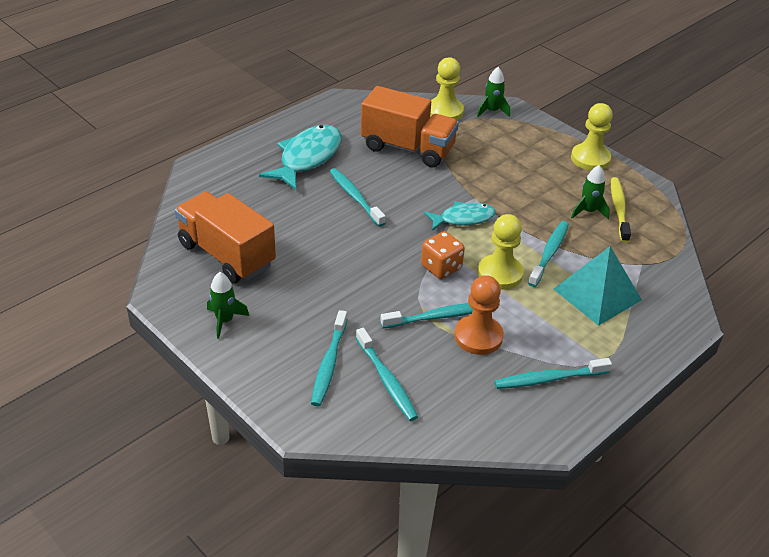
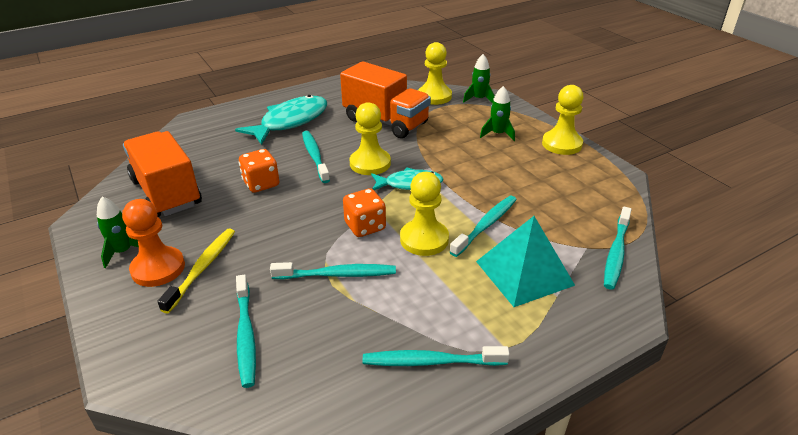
camera: 15 degrees right, 5 degrees down
turquoise toothbrush [311,310,347,406] -> turquoise toothbrush moved to [604,207,632,289]
orange pawn [454,275,504,355] -> orange pawn moved to [122,199,185,287]
green rocket [571,165,610,219] -> green rocket moved to [480,86,515,141]
yellow toothbrush [611,177,631,243] -> yellow toothbrush moved to [157,228,235,313]
none -> orange dice [239,149,279,193]
none -> yellow pawn [350,102,391,175]

